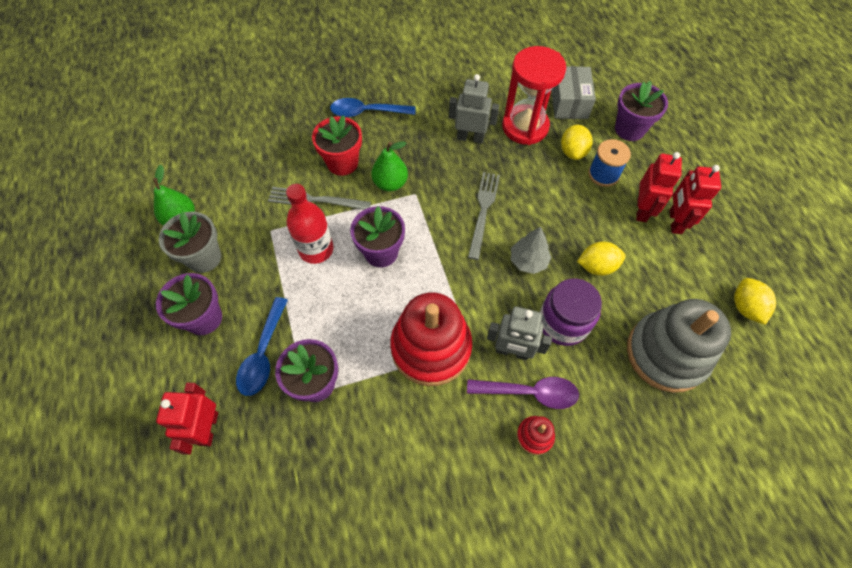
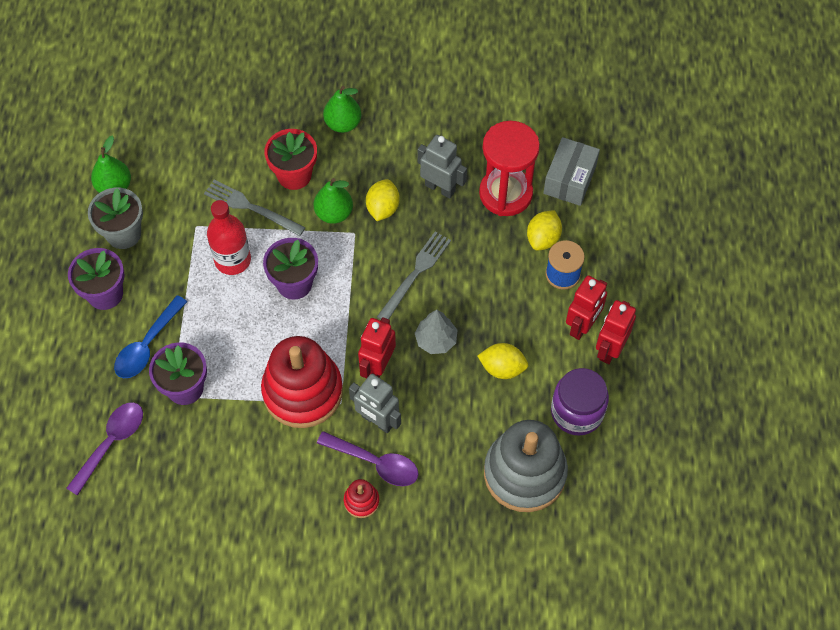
camera: 20 degrees right, 0 degrees up
red robot [156,383,218,455] -> red robot moved to [358,317,396,378]
blue spoon [330,98,415,117] -> green pear [323,86,361,133]
purple jar [540,278,602,346] -> purple jar moved to [551,368,609,436]
purple flower pot [615,81,668,141] -> none
yellow lemon [734,278,776,325] -> yellow lemon moved to [366,179,400,221]
none -> purple spoon [66,402,143,496]

